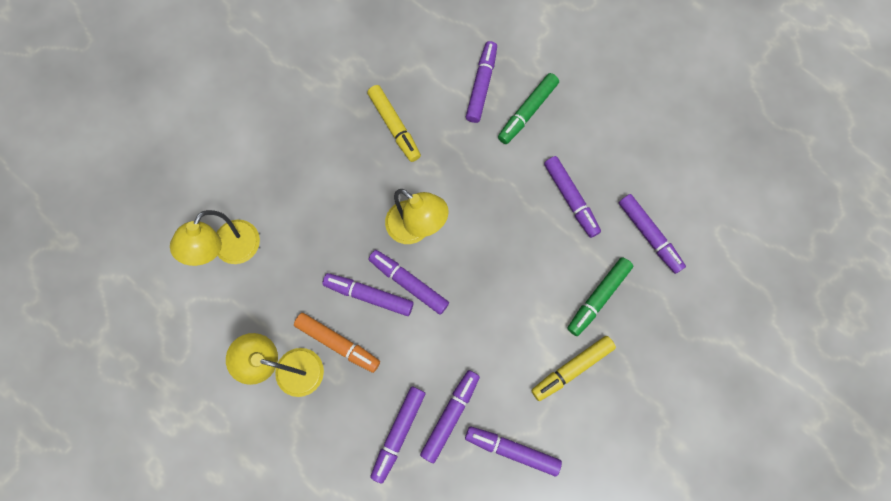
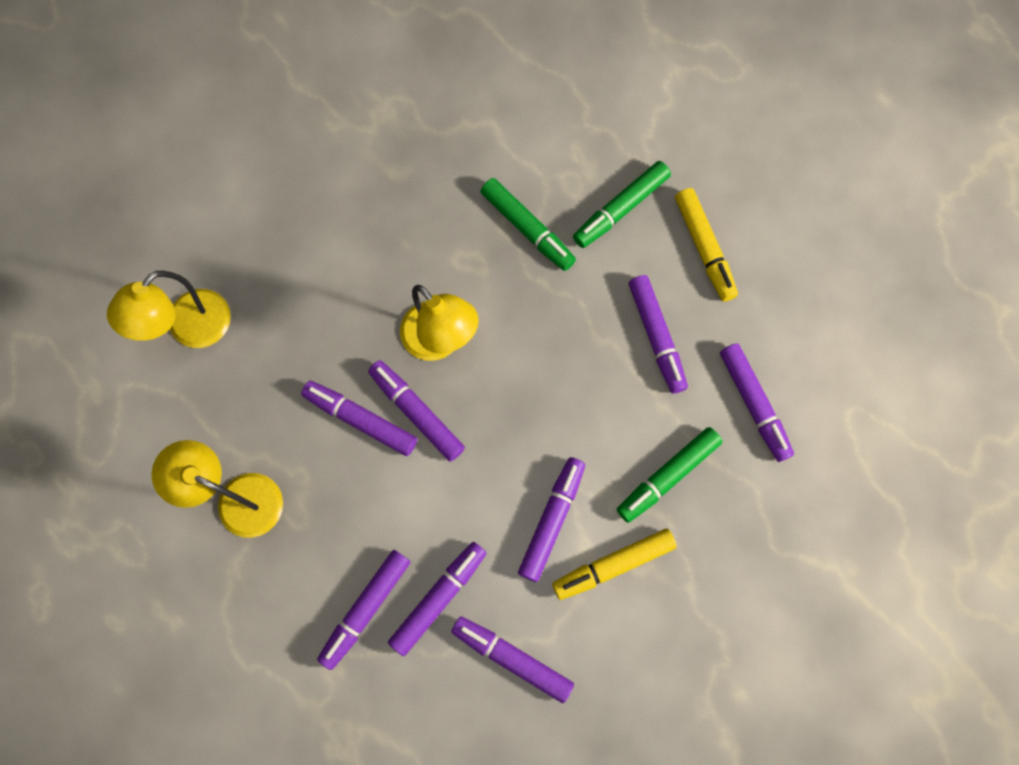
camera: 10 degrees right, 0 degrees up
orange marker [294,313,380,373] -> none
yellow marker [367,85,421,162] -> yellow marker moved to [675,188,738,302]
purple marker [466,41,497,123] -> purple marker moved to [518,457,585,582]
none -> green marker [480,178,576,271]

